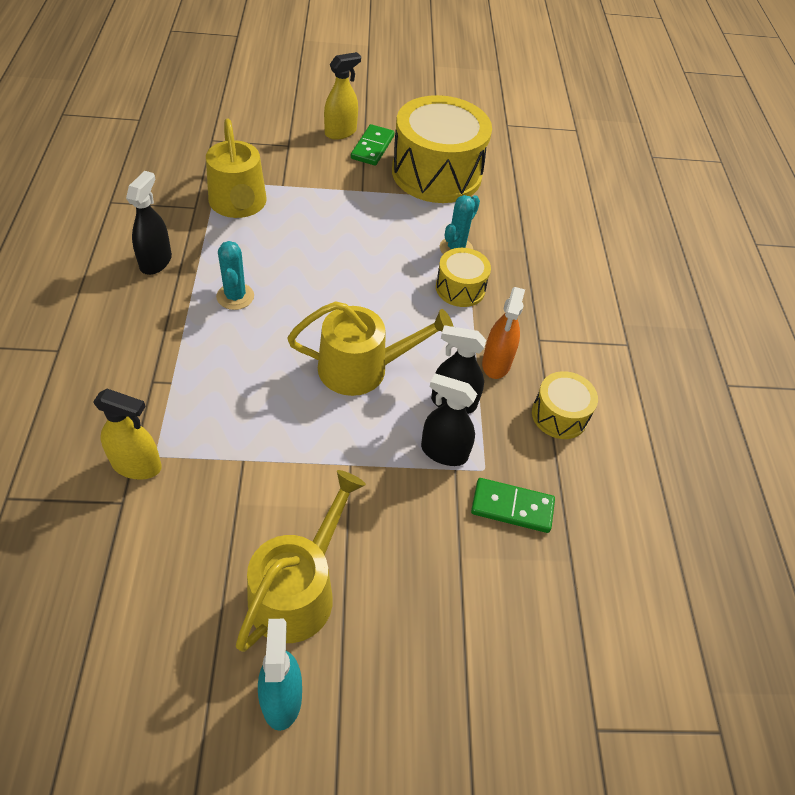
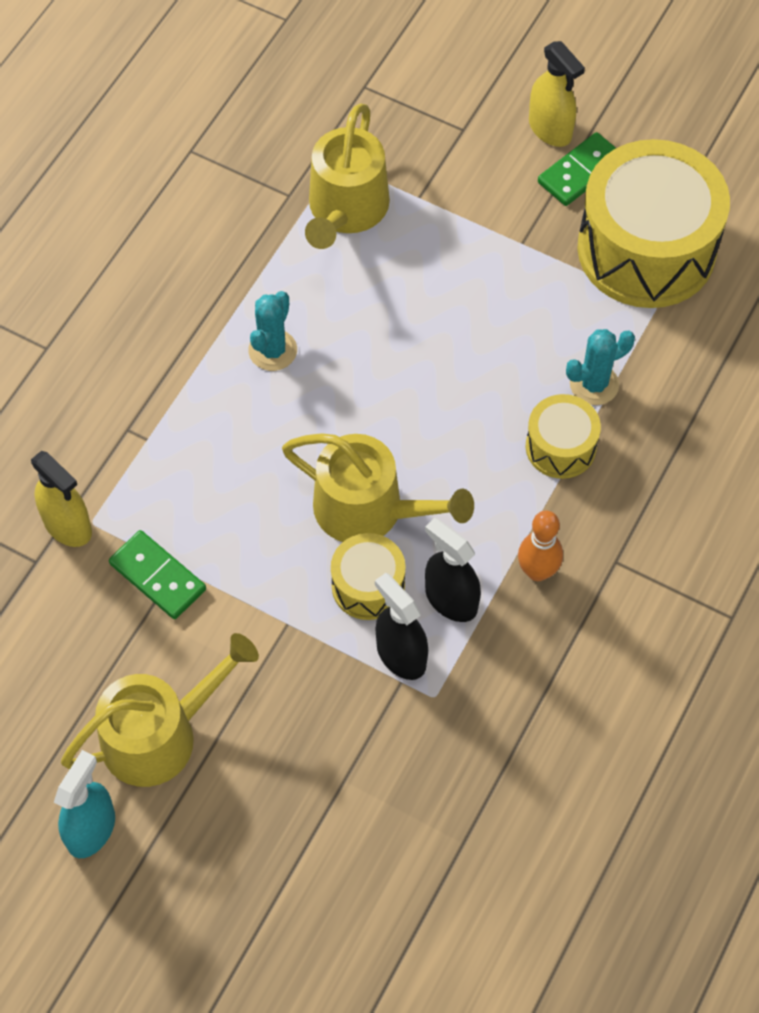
camera: 35 degrees right, 10 degrees up
black spray bottle [126,171,172,275] -> none
yellow spray bottle [324,52,361,140] -> yellow spray bottle turned 60 degrees clockwise [529,41,585,147]
green domino [471,478,555,533] -> green domino moved to [109,530,206,619]
orange spray bottle [482,287,525,379] -> orange bowling pin [518,511,563,581]
yellow drum [532,371,598,439] -> yellow drum moved to [331,533,406,620]

